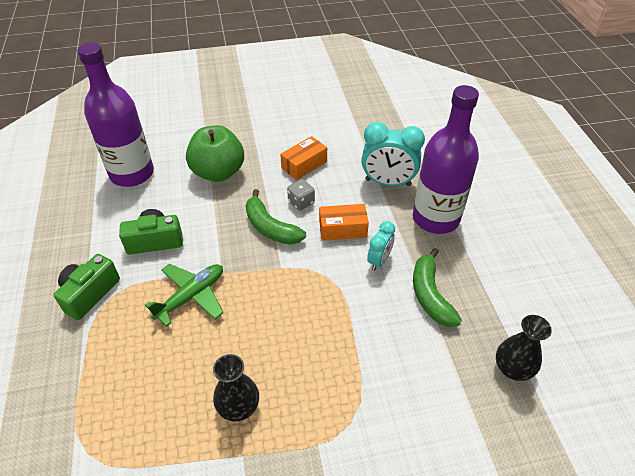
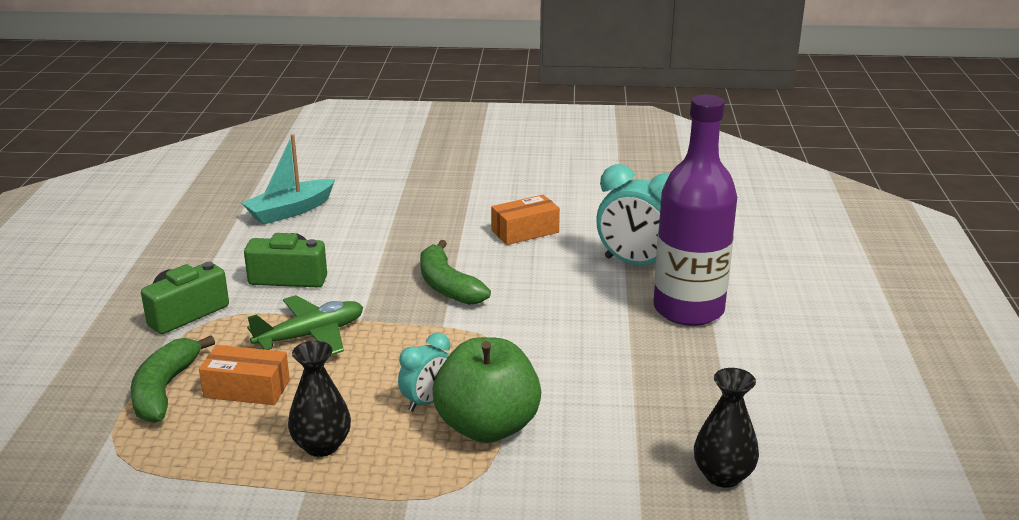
camera: 15 degrees right, 20 degrees down
purple bottle [77,43,154,187] -> turquoise boat [242,134,335,225]
green apple [186,125,244,182] -> green apple moved to [433,337,541,443]
grey dice [287,179,315,211] -> none
orange box [319,204,369,241] -> orange box moved to [199,345,290,405]
turquoise clock [367,221,395,271] -> turquoise clock moved to [398,333,450,412]
green banana [413,248,462,327] -> green banana moved to [130,336,215,423]

